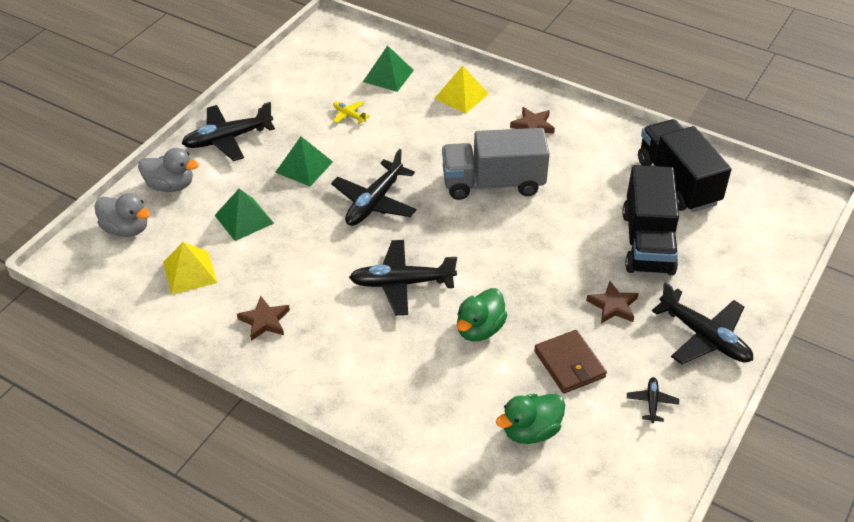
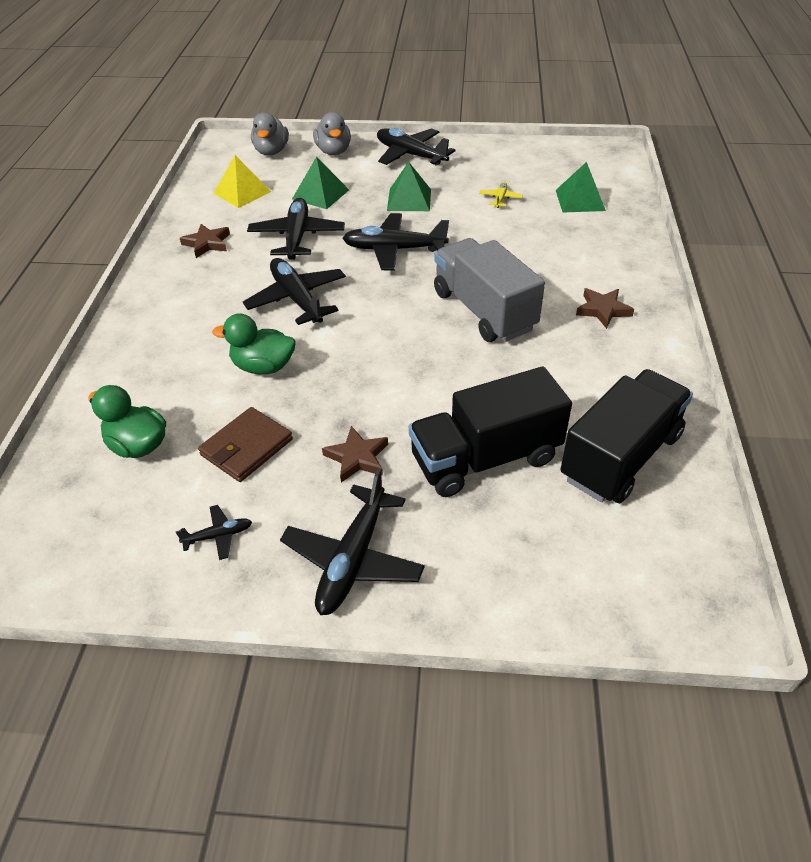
camera: 65 degrees right, 0 degrees up
yellow pyramid [435,65,489,114] -> none
none -> black plane [247,198,345,260]

